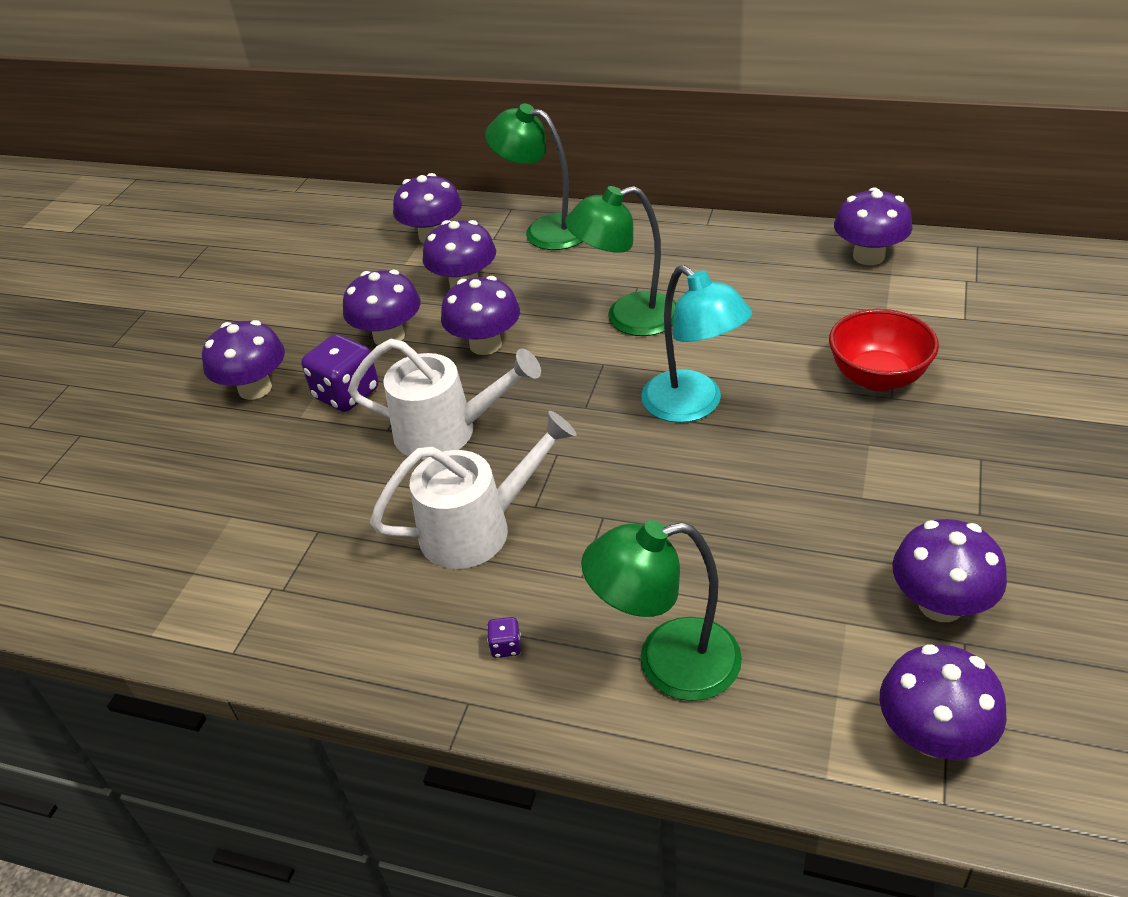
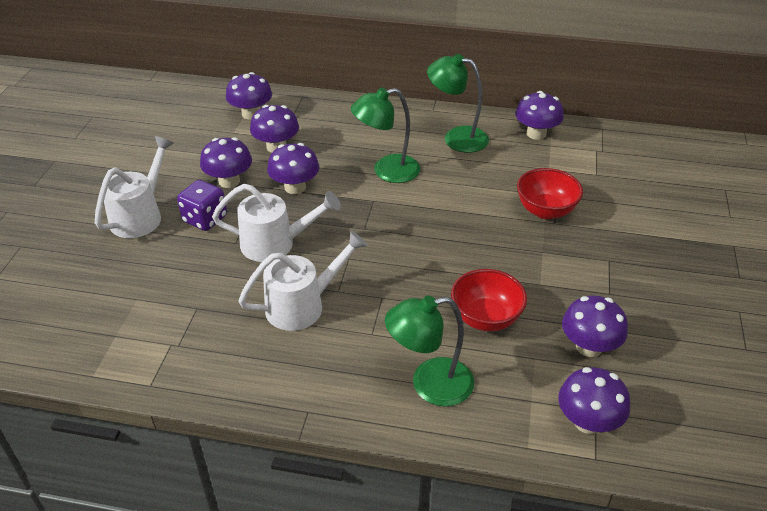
camera: 10 degrees left, 0 degrees up
purple mushroom [202,320,285,400] -> white watering can [95,136,174,238]
green lamp [485,103,582,250] -> green lamp moved to [427,54,489,153]
purple dice [487,617,521,658] -> none
turquoise lamp [641,265,752,423] -> none
none -> red bowl [451,269,527,331]

